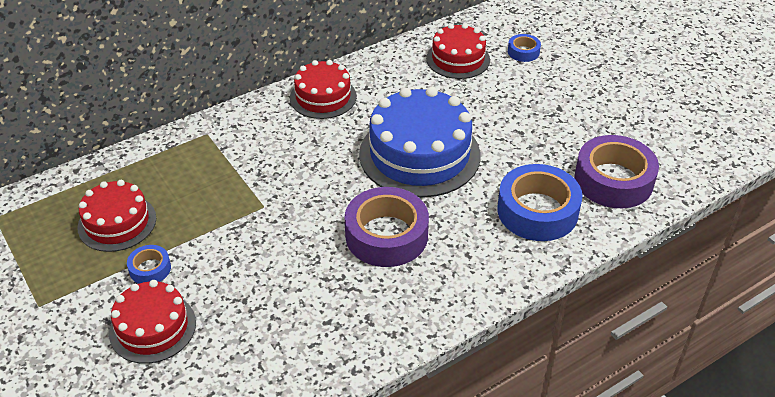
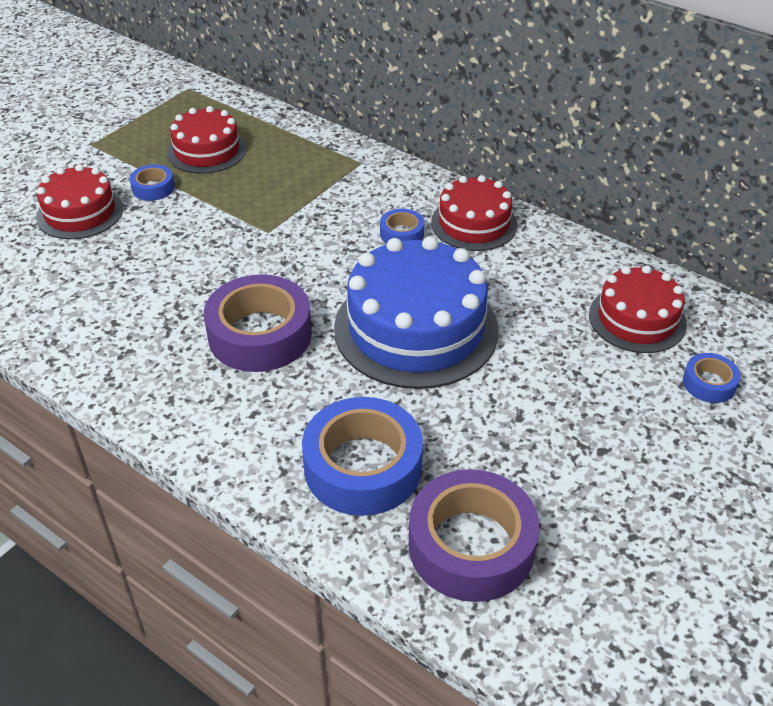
camera: 70 degrees right, 0 degrees up
none -> blue tape [380,209,424,244]

